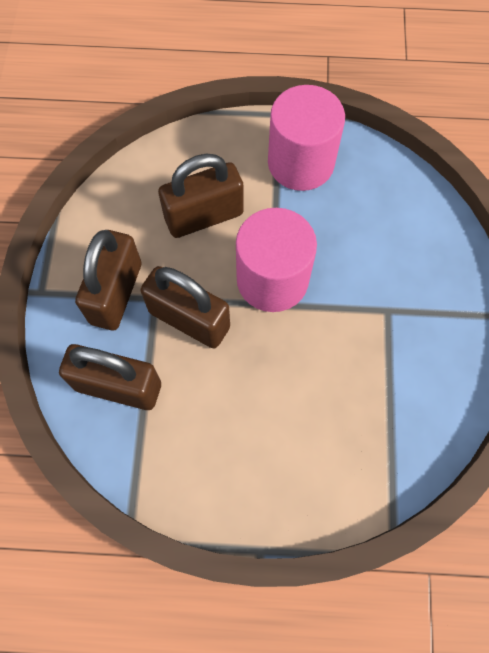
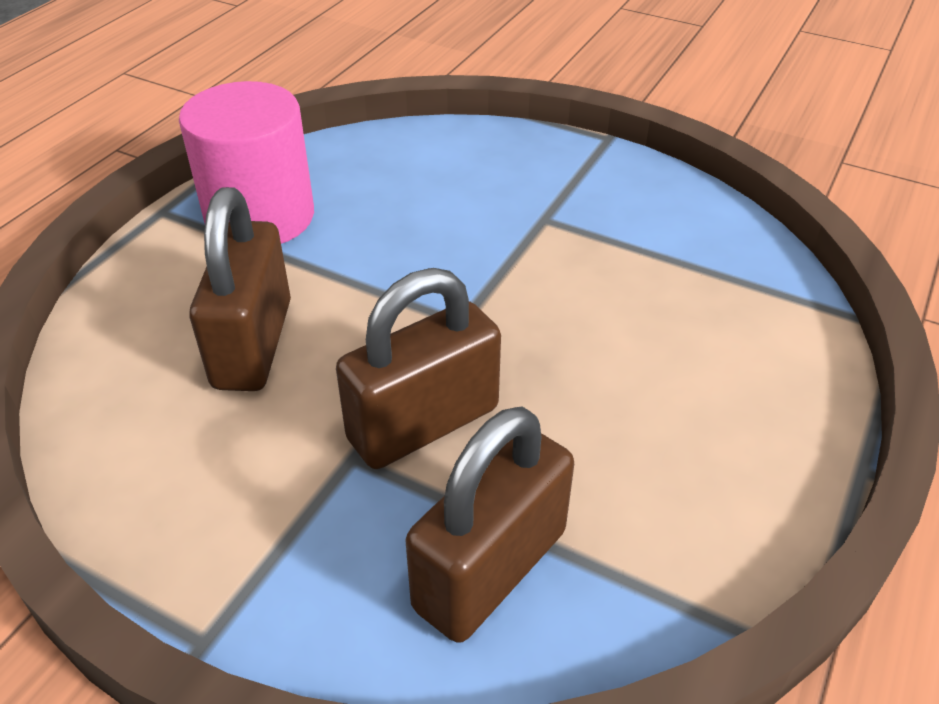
camera: 65 degrees left, 25 degrees down
brown padlock [75,230,141,330] -> none
pink cylinder [236,208,317,312] -> none

